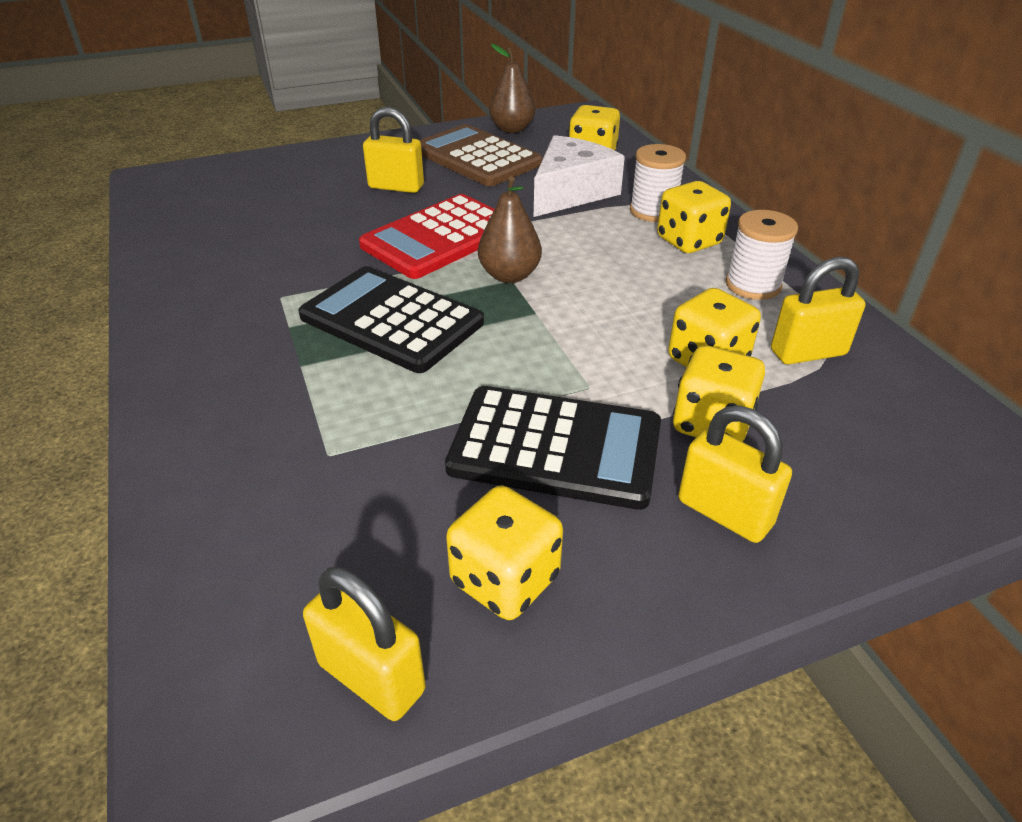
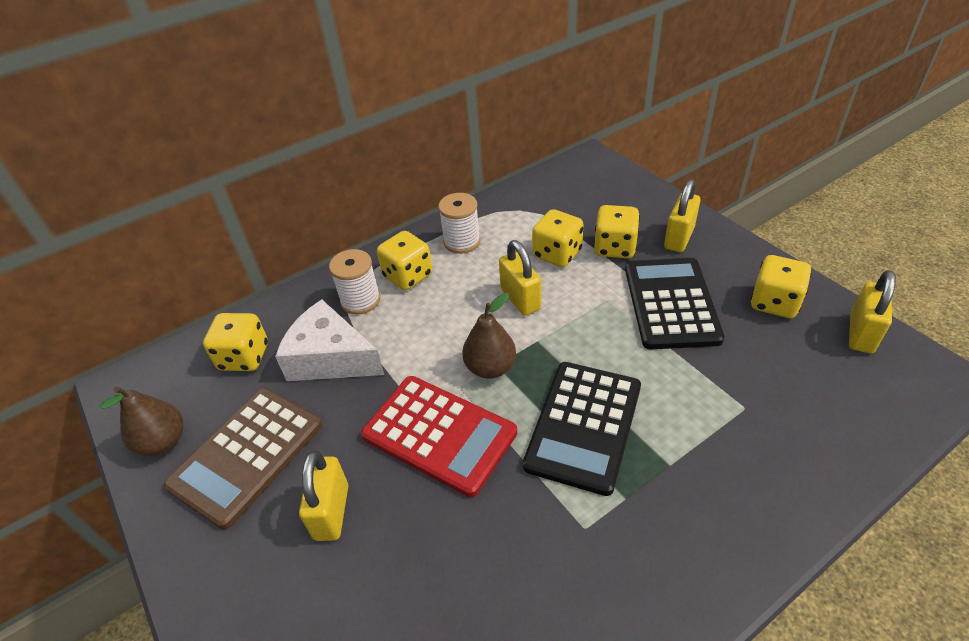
camera: 100 degrees left, 5 degrees up
yellow padlock [771,257,865,365] -> yellow padlock moved to [499,240,541,316]

